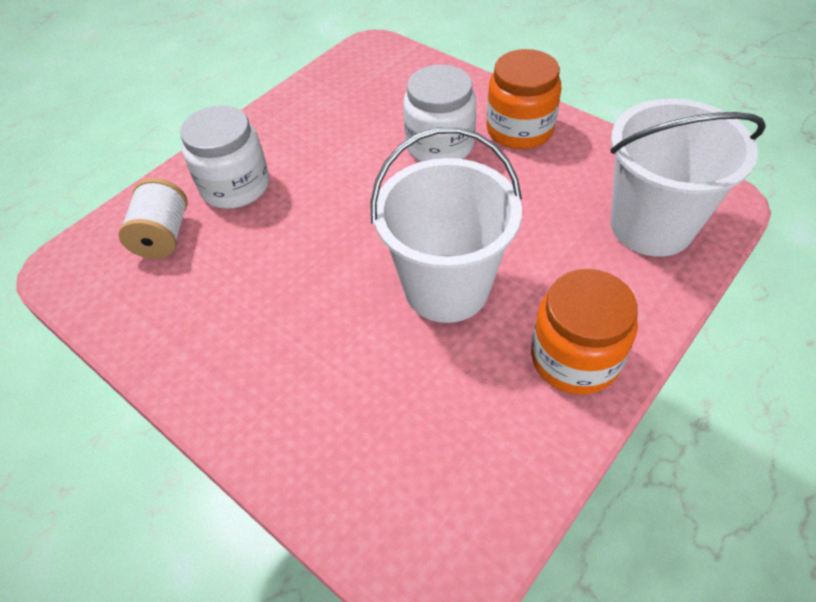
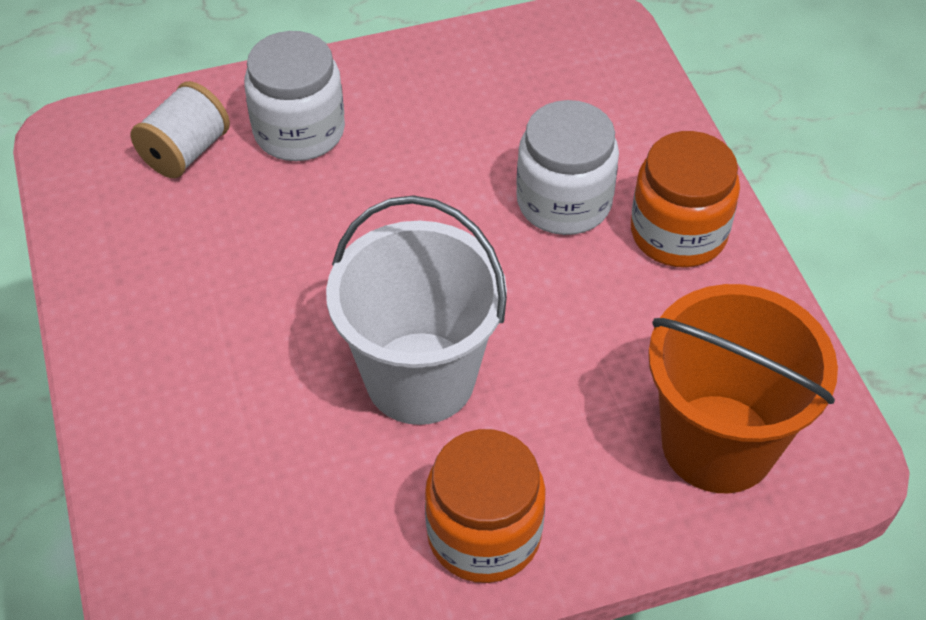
camera: 30 degrees right, 0 degrees up
white bucket [610,99,766,257] -> orange bucket [648,284,838,493]

